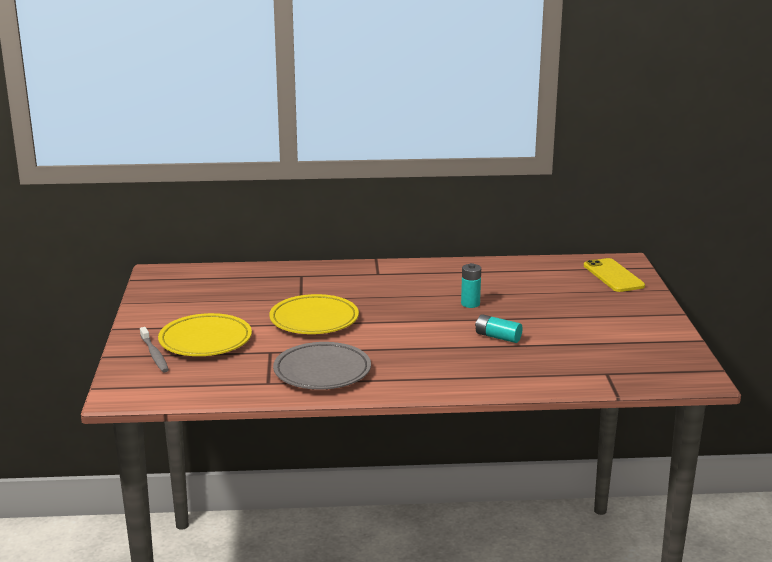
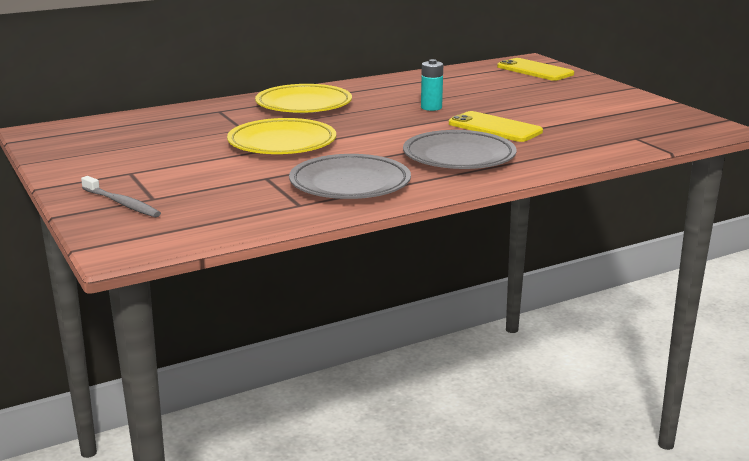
camera: 25 degrees left, 0 degrees up
yellow plate [158,313,252,356] -> yellow plate moved to [255,84,352,113]
turquoise battery [475,314,523,343] -> yellow phone [449,111,543,142]
none -> grey plate [403,130,516,169]

